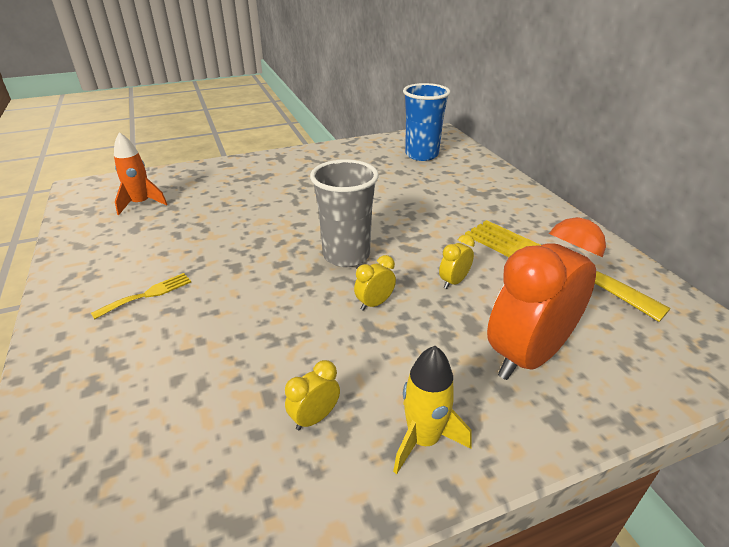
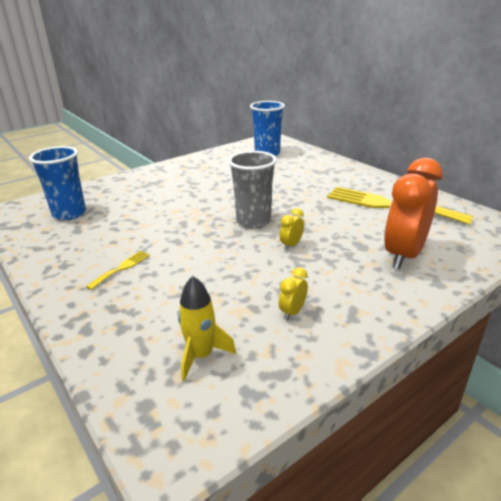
camera: 15 degrees left, 5 degrees down
orange rocket [114,132,168,215] -> blue cup [29,146,86,220]
yellow rocket [393,346,472,474] -> yellow rocket moved to [178,276,236,381]
yellow clock [439,234,475,289] -> none

